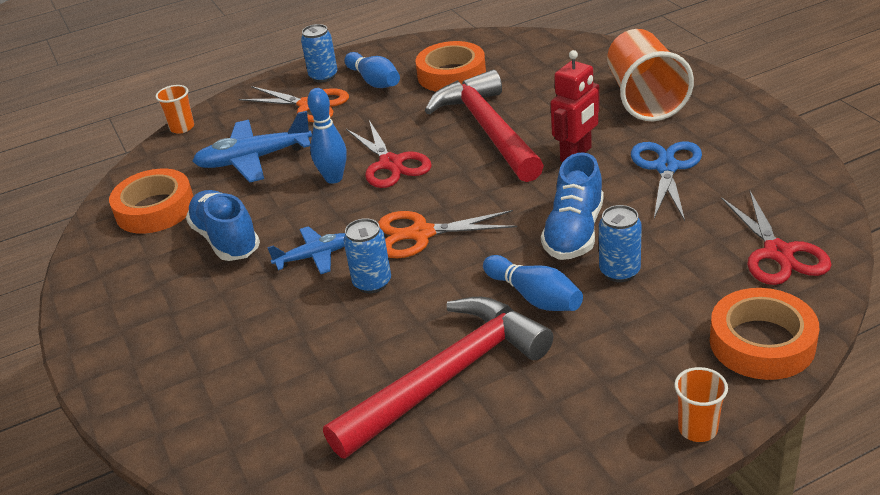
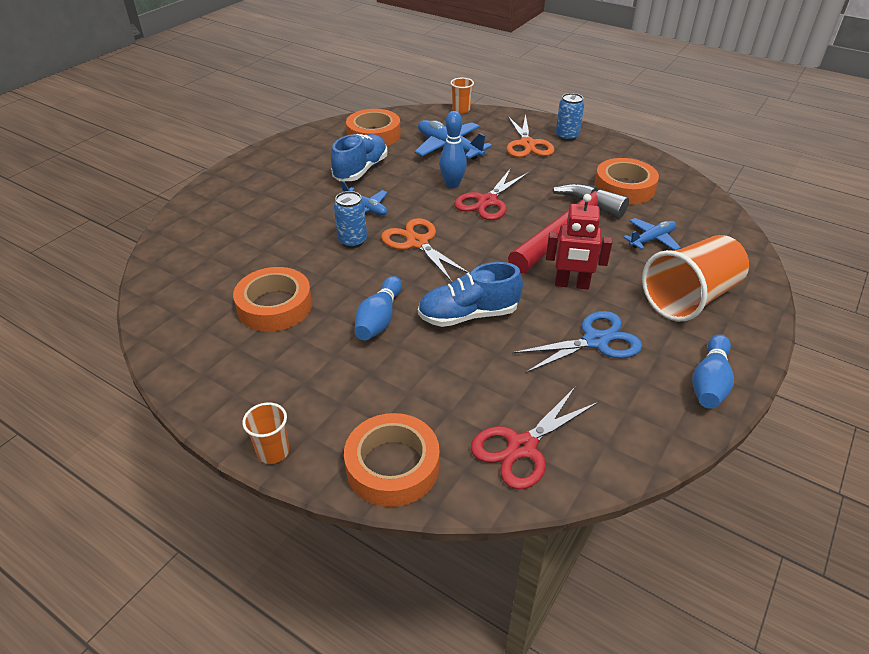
camera: 55 degrees right, 5 degrees up
red hammer [323,297,553,459] -> orange tape [233,267,312,332]
blue bowling pin [344,52,400,88] -> blue bowling pin moved to [692,334,734,409]
blue can [599,205,642,282] -> none
none -> blue plane [623,218,681,250]

